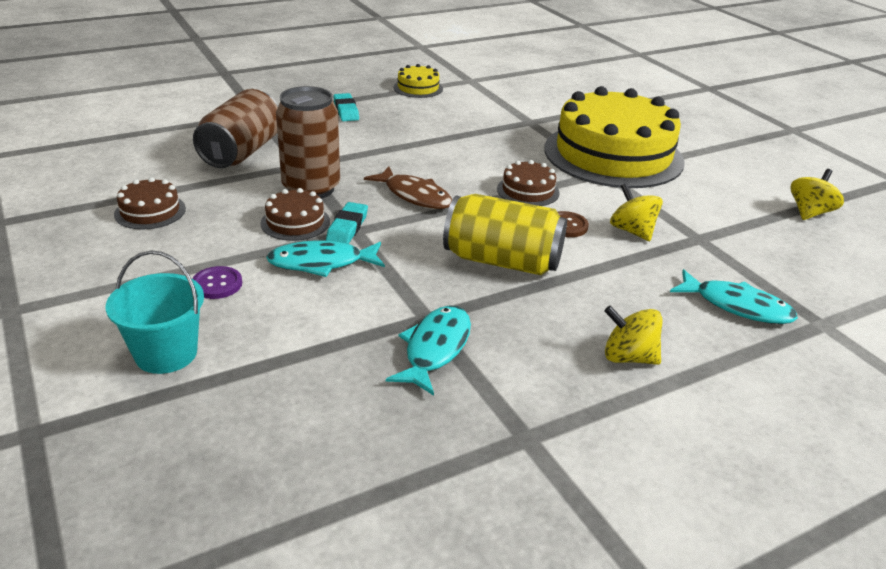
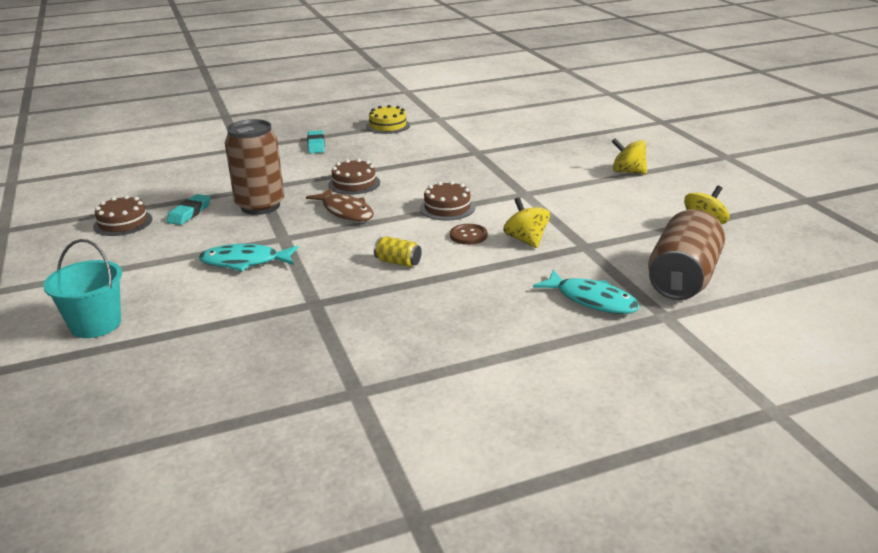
camera: 10 degrees right, 5 degrees down
purple button [192,266,242,299] -> none
brown can [193,89,278,168] -> brown can moved to [648,209,725,300]
brown cake [261,188,330,241] -> brown cake moved to [328,159,380,195]
turquoise eraser [326,202,368,244] -> turquoise eraser moved to [166,194,210,225]
turquoise fish [386,305,471,396] -> none
yellow can [443,194,567,275] -> yellow can [374,237,422,267], size x0.45
yellow cake [544,86,685,188] -> none
yellow spinning top [604,306,663,365] -> yellow spinning top moved to [611,138,647,174]

